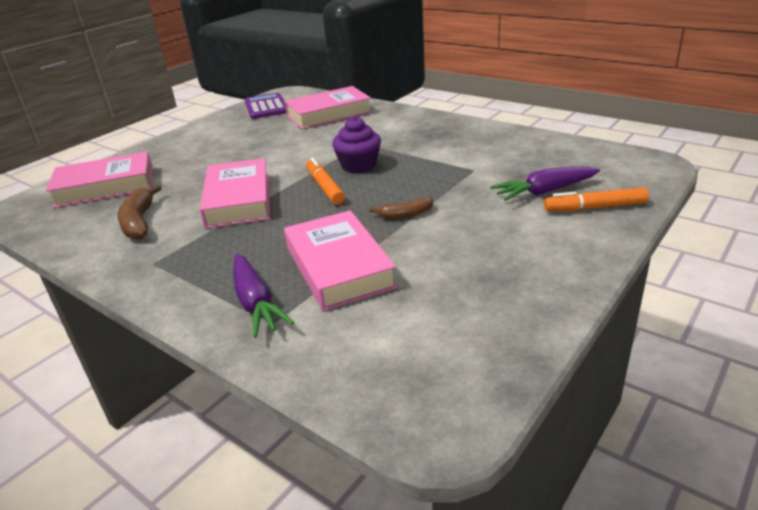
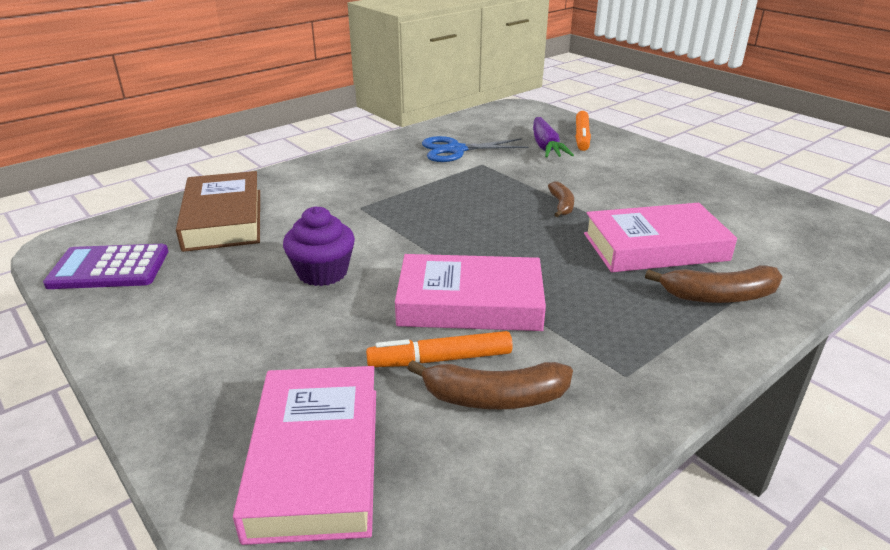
camera: 80 degrees left, 0 degrees up
purple carrot [233,254,294,338] -> brown banana [645,265,783,303]
pink book [284,86,372,129] -> brown book [176,171,260,252]
orange marker [306,158,345,205] -> orange marker moved to [366,331,513,367]
purple cupcake [332,117,381,173] -> purple cupcake moved to [283,206,355,286]
none -> blue scissors [422,136,528,162]

